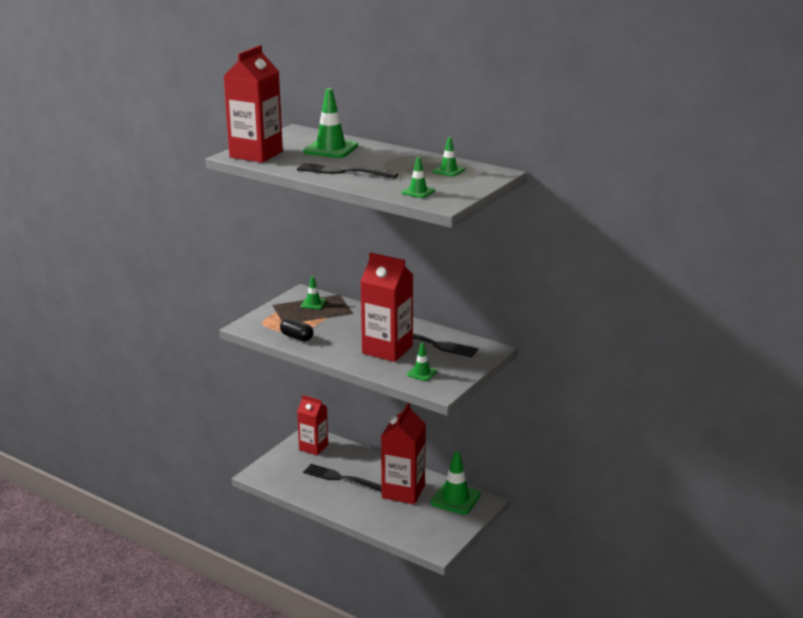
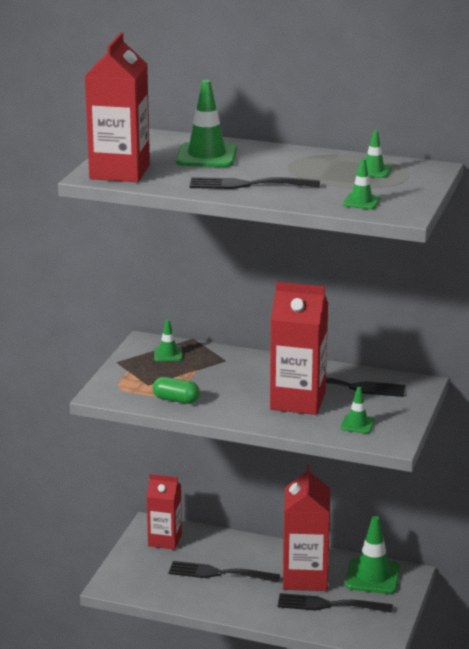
camera: 15 degrees left, 0 degrees up
black capsule [280,318,314,341] -> green capsule [153,377,200,404]
none -> black fork [278,593,393,613]

